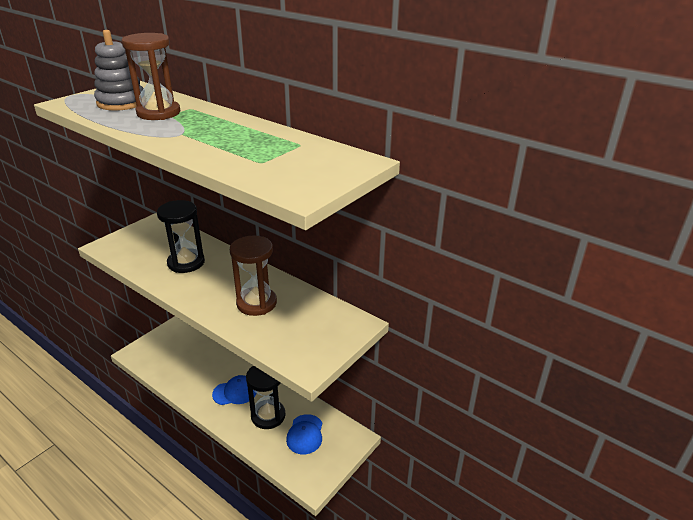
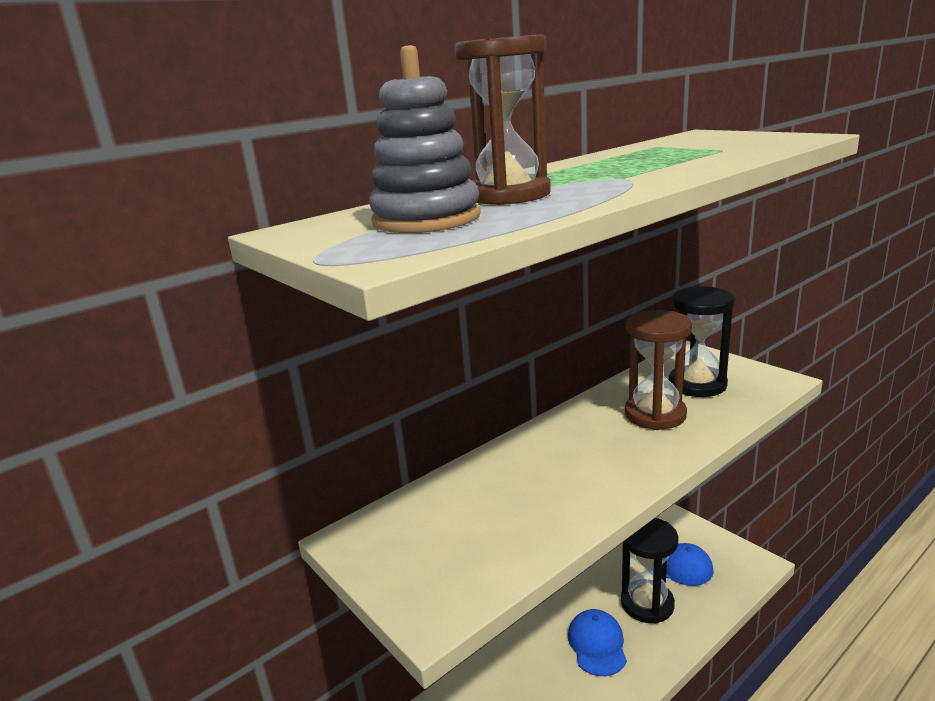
camera: 75 degrees left, 10 degrees down
black hourglass [157,200,205,273] -> black hourglass moved to [669,286,735,397]

